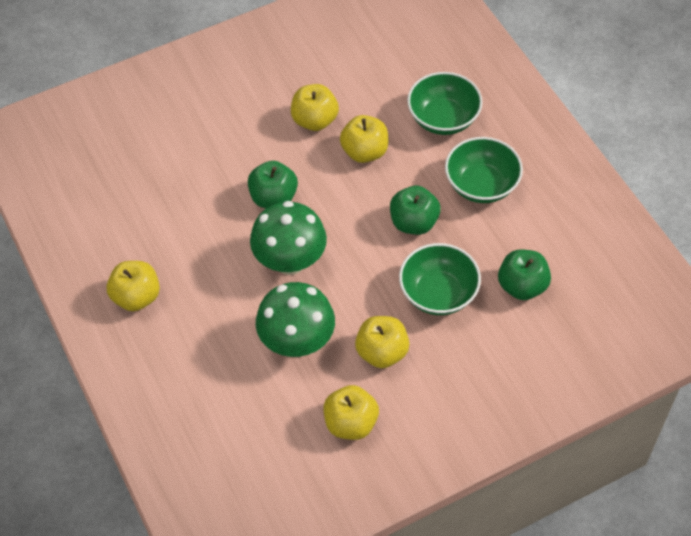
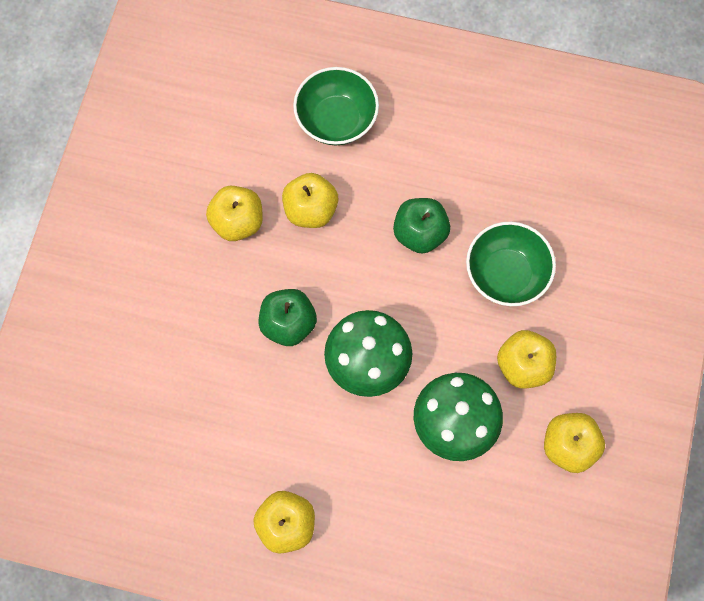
camera: 50 degrees left, 15 degrees up
green bowl [445,137,523,203] -> none
green apple [498,250,551,300] -> none

